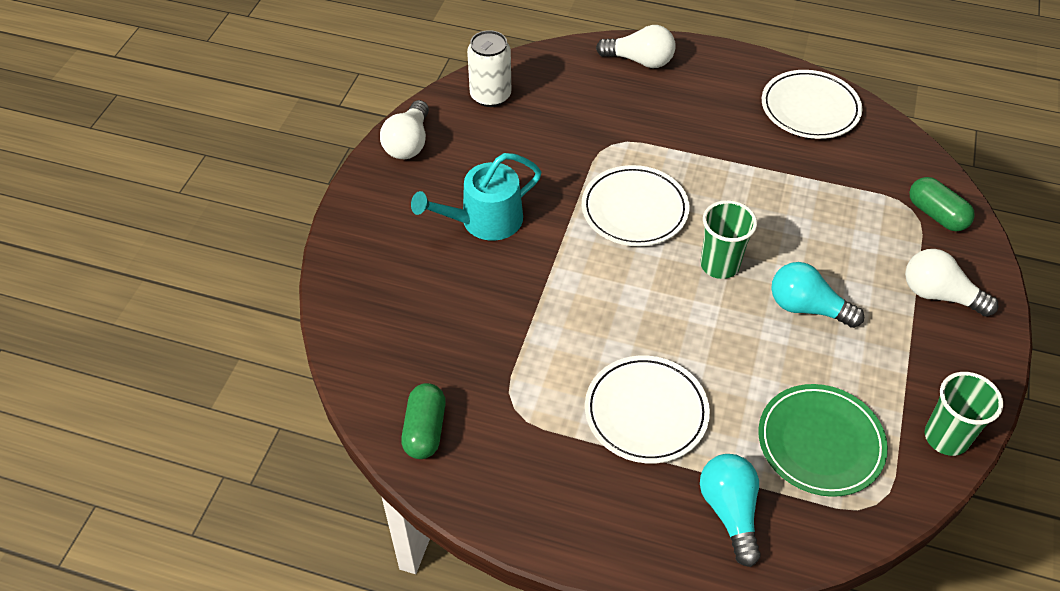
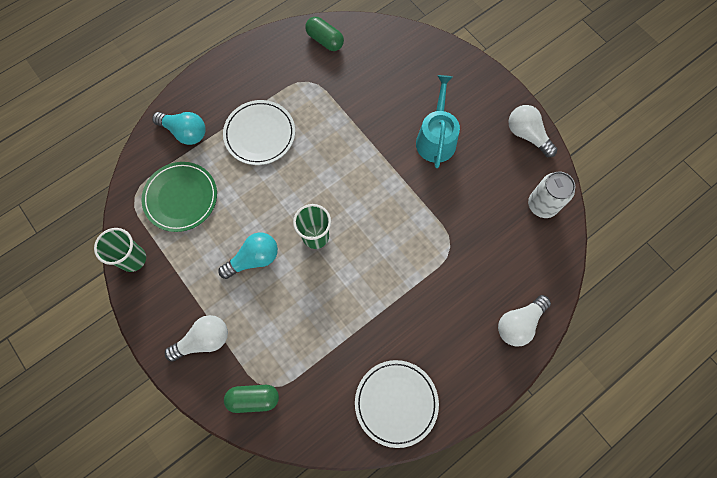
camera: 125 degrees right, 20 degrees up
white plate [582,165,690,246] -> none

